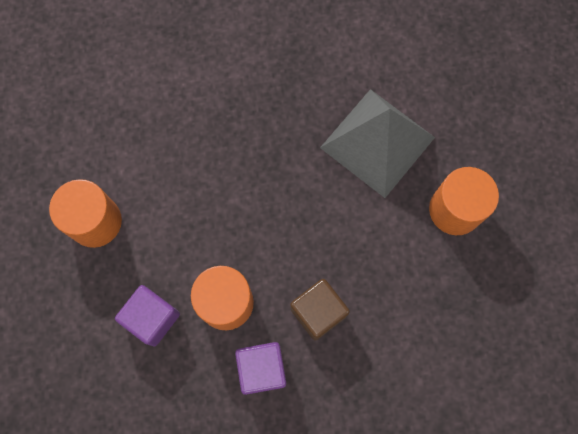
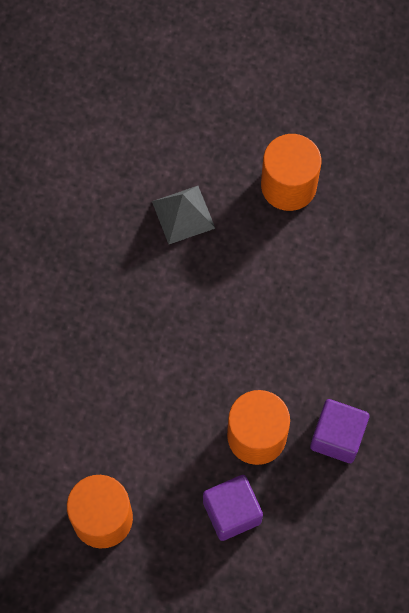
camera: 60 degrees left, 5 degrees down
brown cube [290,279,350,340] -> none
grey pyramid [320,89,435,198] -> grey pyramid [152,186,215,244], size x0.55

